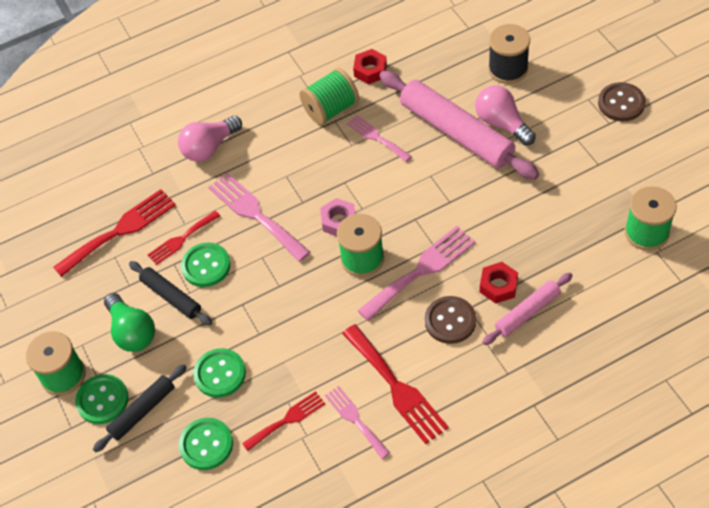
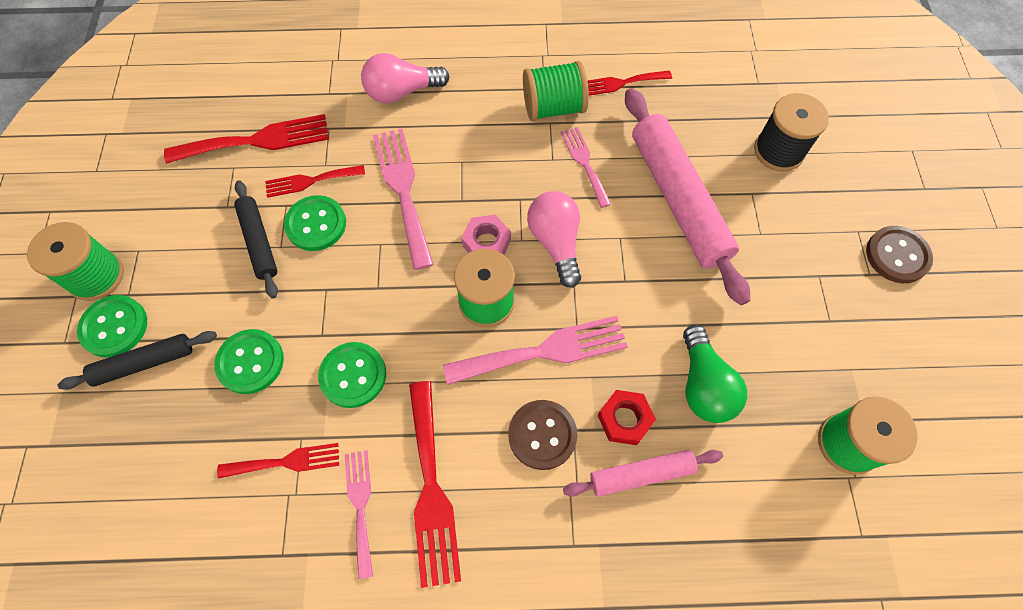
camera: 20 degrees right, 10 degrees up
green light bulb [104,293,155,352] -> green light bulb moved to [683,325,747,423]
green button [179,418,233,470] -> green button moved to [318,342,386,408]
red nut [353,49,387,84] -> red fork [587,71,672,96]
pink light bulb [475,85,536,146] -> pink light bulb moved to [527,191,581,288]

